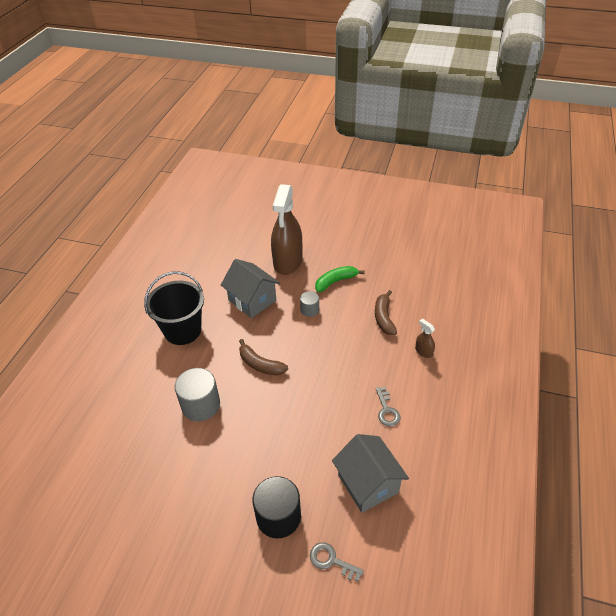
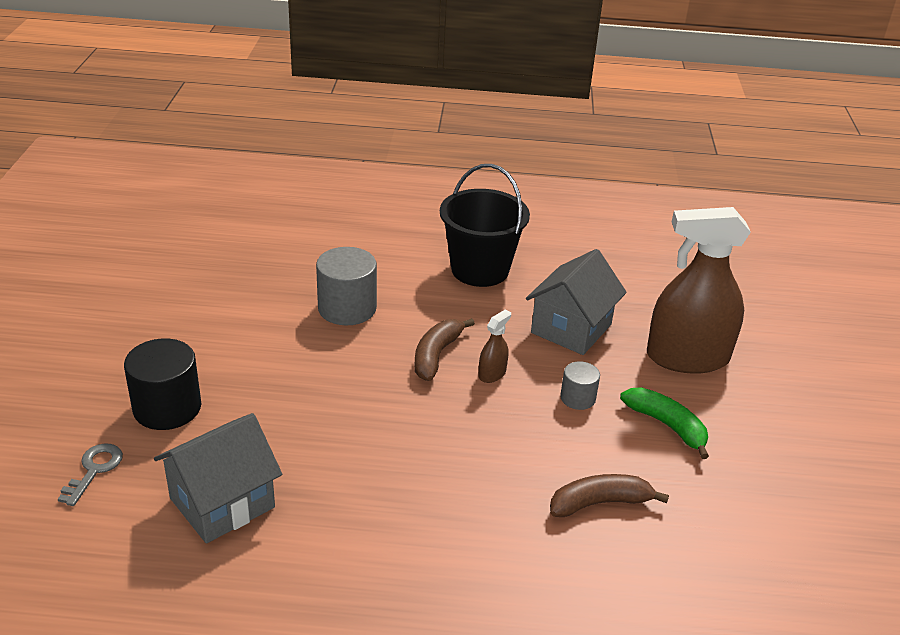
camera: 75 degrees right, 10 degrees down
grey key [376,387,400,426] -> none
brown spray bottle [415,319,435,358] -> brown spray bottle moved to [478,310,511,383]

